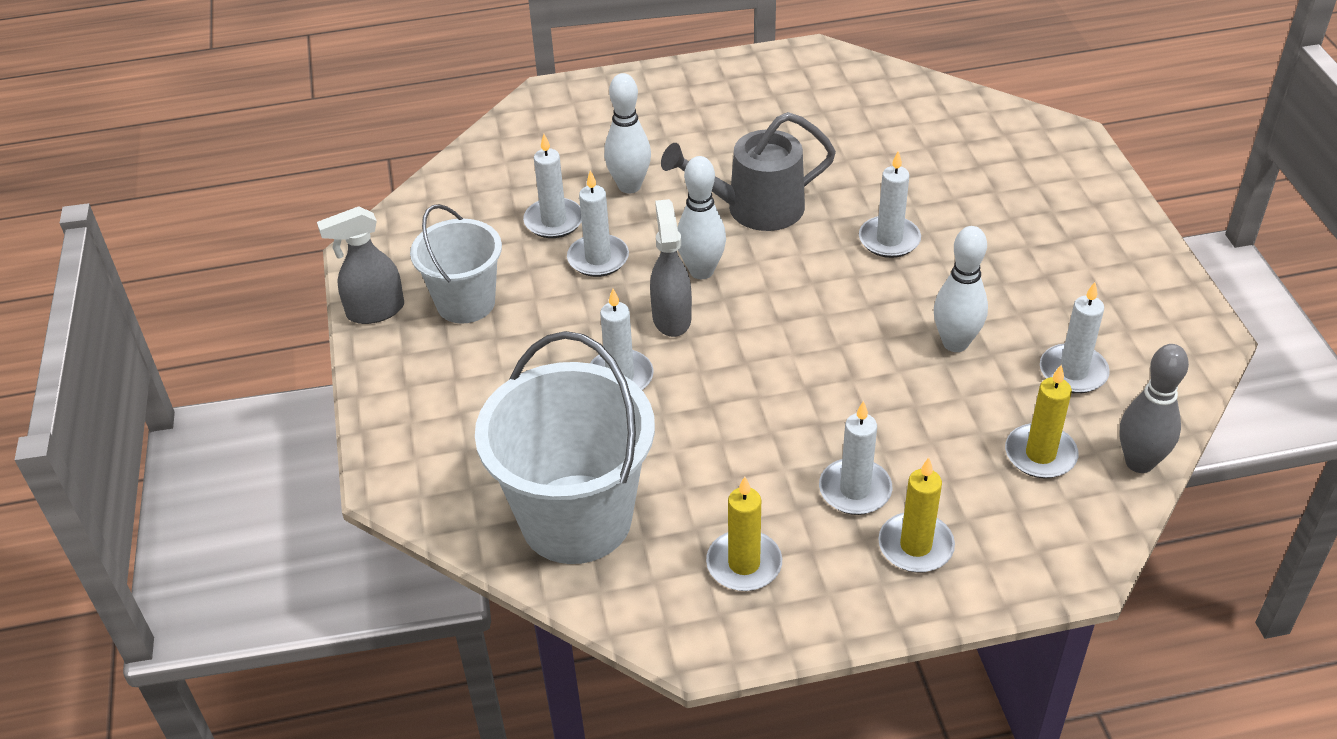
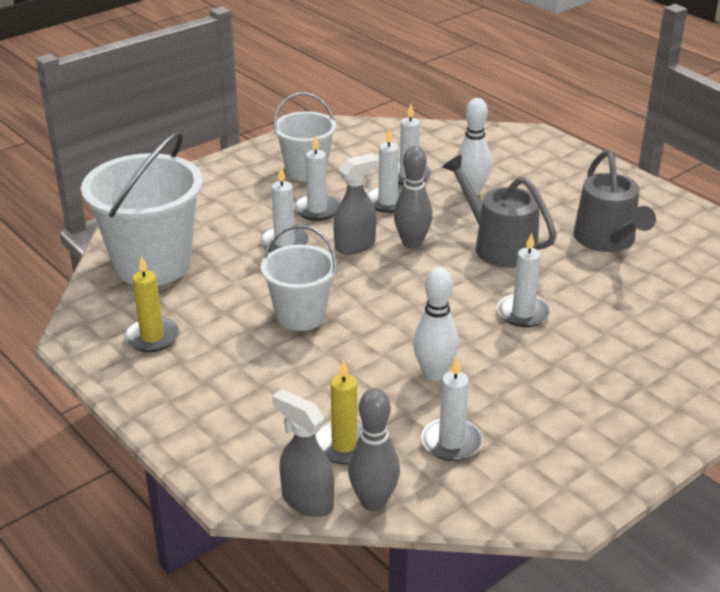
camera: 60 degrees right, 10 degrees down
grey spray bottle [317,206,404,324] -> grey spray bottle moved to [272,389,334,517]
white bowling pin [677,156,726,279] -> grey bowling pin [394,146,433,249]
white candle [819,401,892,515] -> white candle moved to [294,135,340,221]
yellow candle [878,458,955,573] -> none
none -> white bucket [261,225,337,331]
none -> grey watering can [574,150,656,252]

